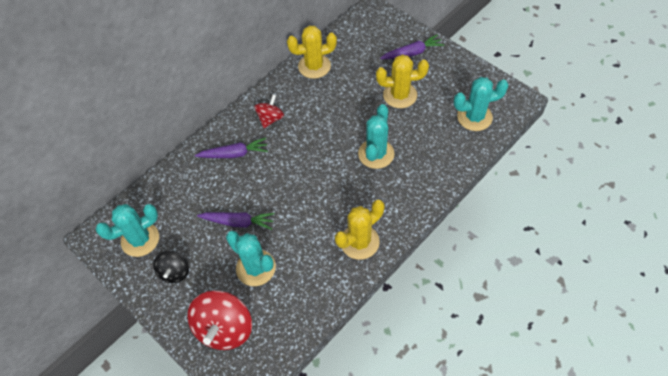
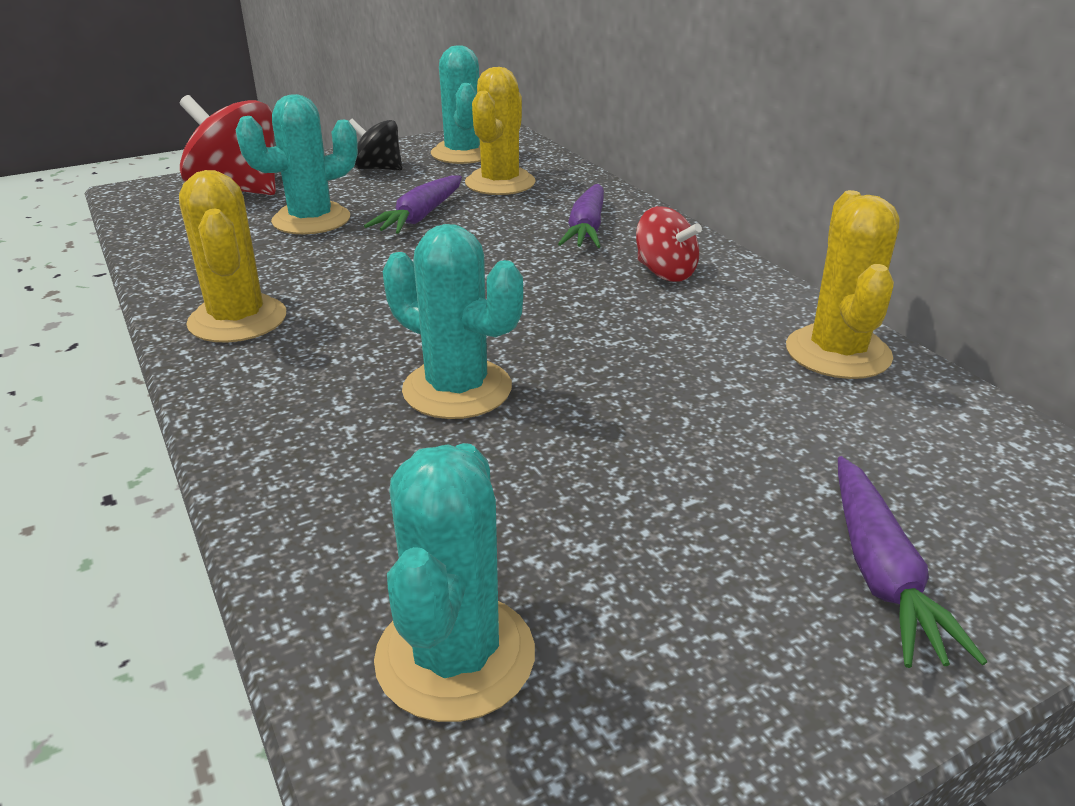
camera: 105 degrees right, 25 degrees down
yellow cactus [376,54,429,108] -> yellow cactus moved to [465,67,536,195]

